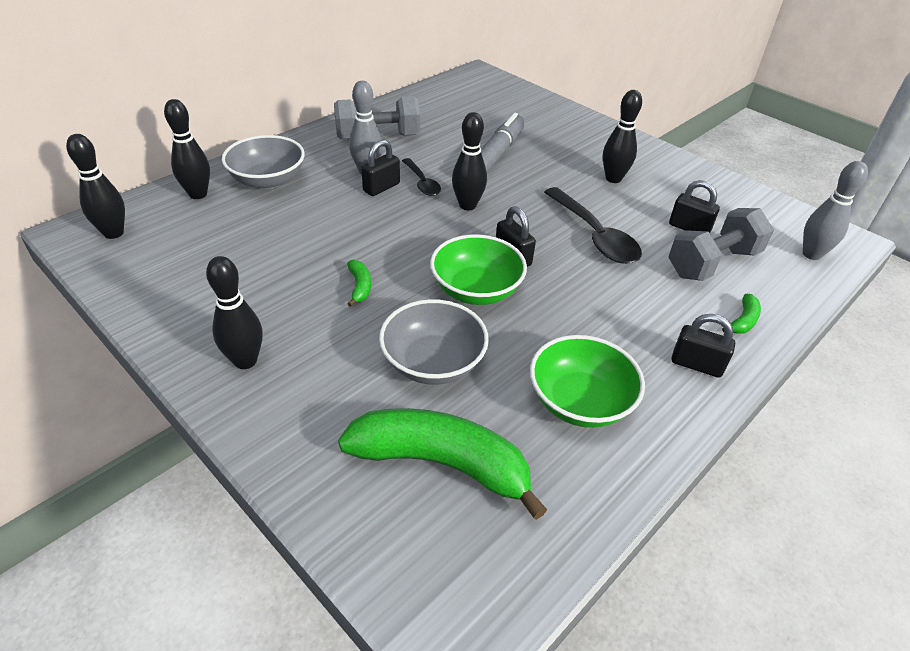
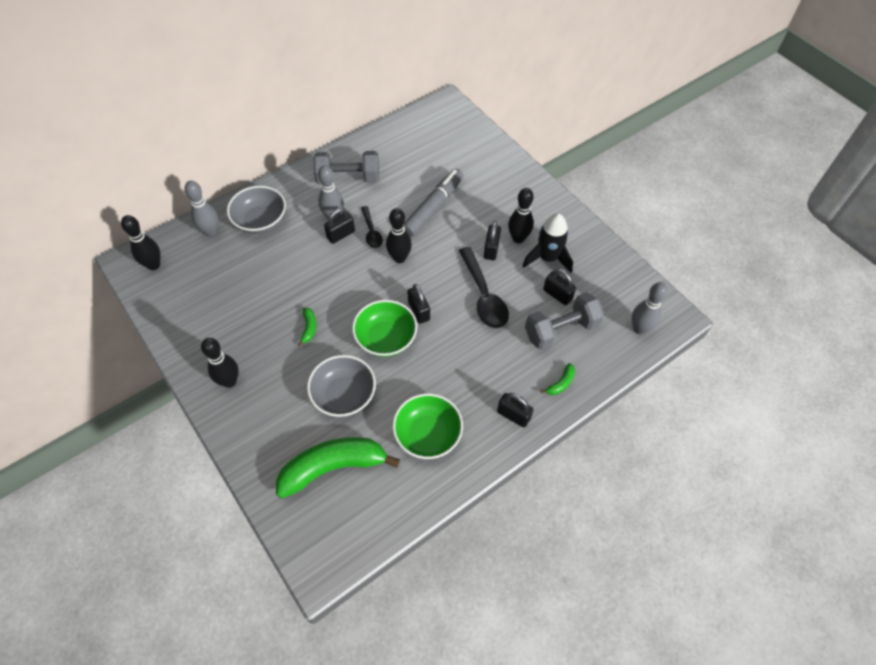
camera: 10 degrees right, 15 degrees up
black bowling pin [164,99,210,199] -> grey bowling pin [185,181,219,237]
green banana [338,408,547,520] -> green banana turned 45 degrees counterclockwise [276,437,400,498]
none -> black padlock [484,221,501,260]
none -> black rocket [522,213,573,273]

